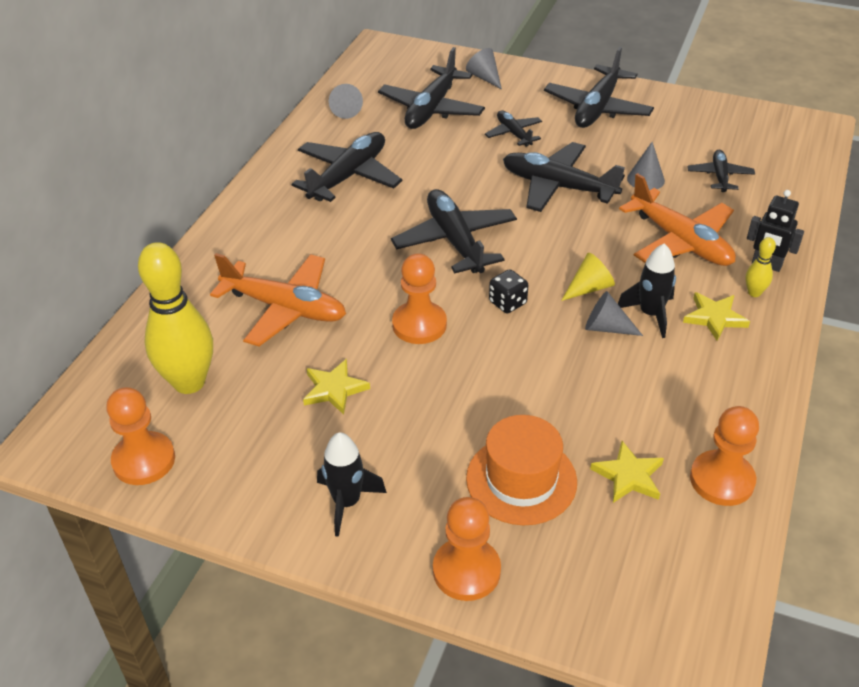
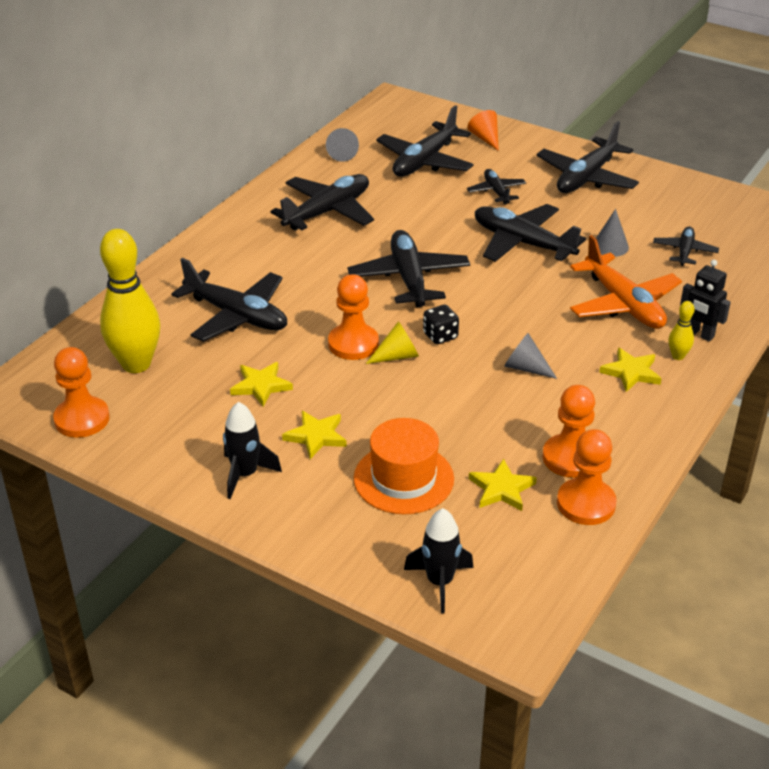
camera: 10 degrees right, 5 degrees down
orange plane [210,253,346,346] -> black plane [171,258,287,342]
orange pawn [433,497,501,601] -> orange pawn moved to [543,385,595,478]
grey cone [466,48,502,89] -> orange cone [467,110,499,151]
yellow cone [561,253,615,301] -> yellow cone moved to [366,321,419,364]
black rocket [618,244,676,338] -> black rocket moved to [404,508,473,614]
none -> yellow star [282,411,347,459]

